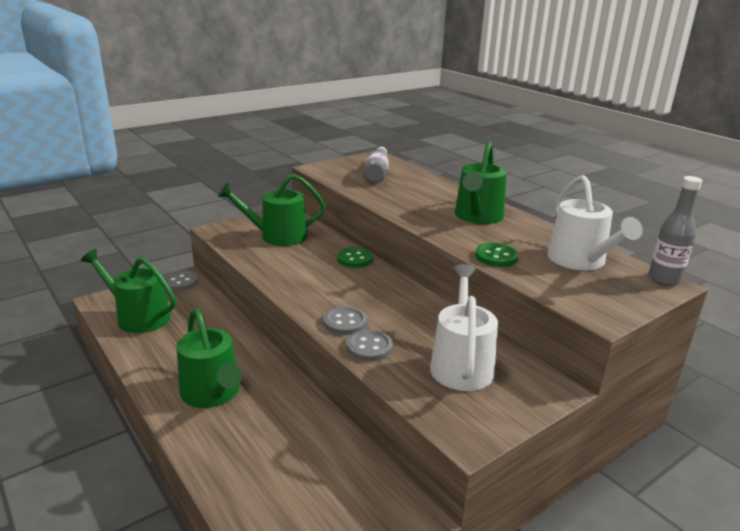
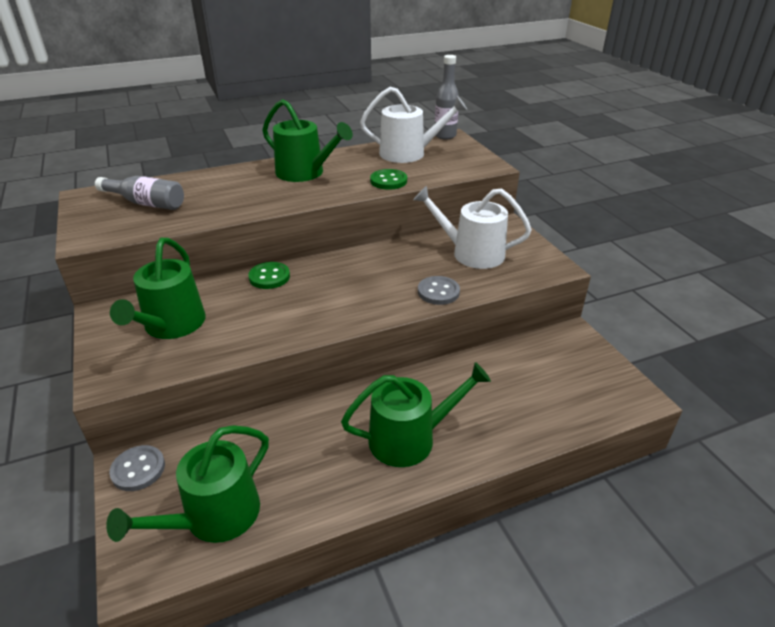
camera: 75 degrees left, 10 degrees up
grey button [323,306,367,335] -> none

